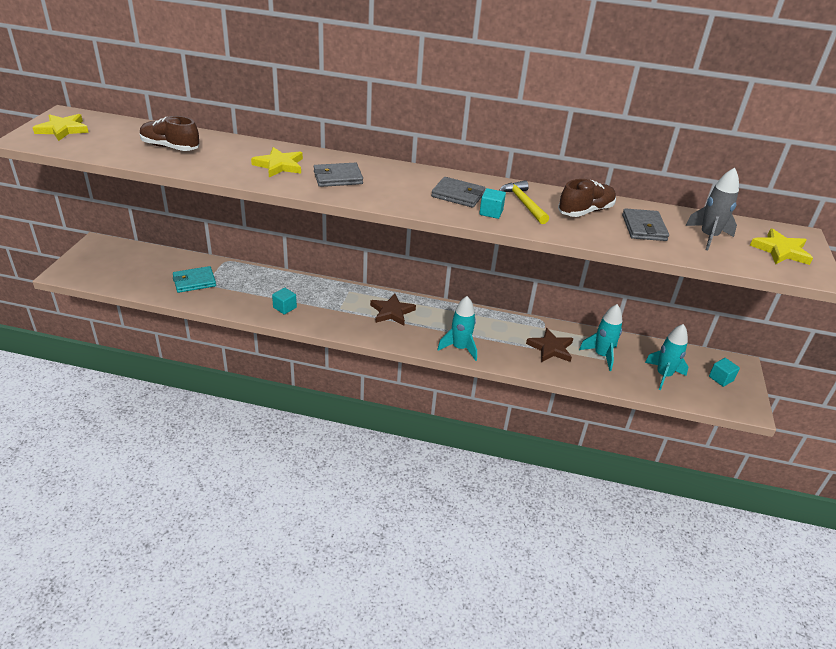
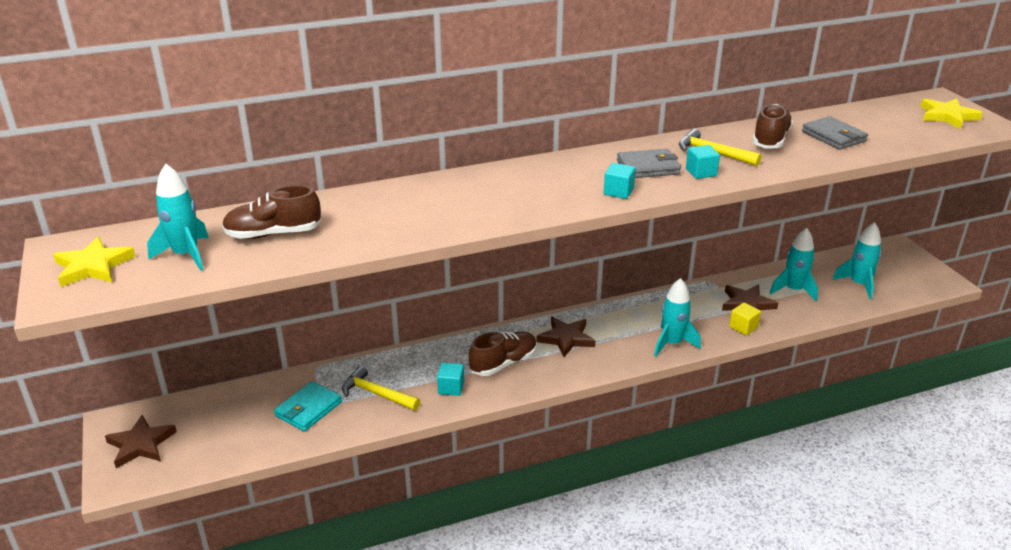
camera: 30 degrees left, 5 degrees down
yellow star [251,147,303,177] -> none
grey wallet [314,163,363,187] -> none
grey rocket [685,168,739,250] -> none
turquoise cube [709,358,740,387] -> turquoise cube moved to [604,163,636,199]
none -> brown star [105,415,177,468]
none -> turquoise rocket [147,164,209,271]
none -> yellow hammer [342,366,420,411]
none -> brown shoe [469,332,537,376]
none -> yellow cube [729,302,761,335]

